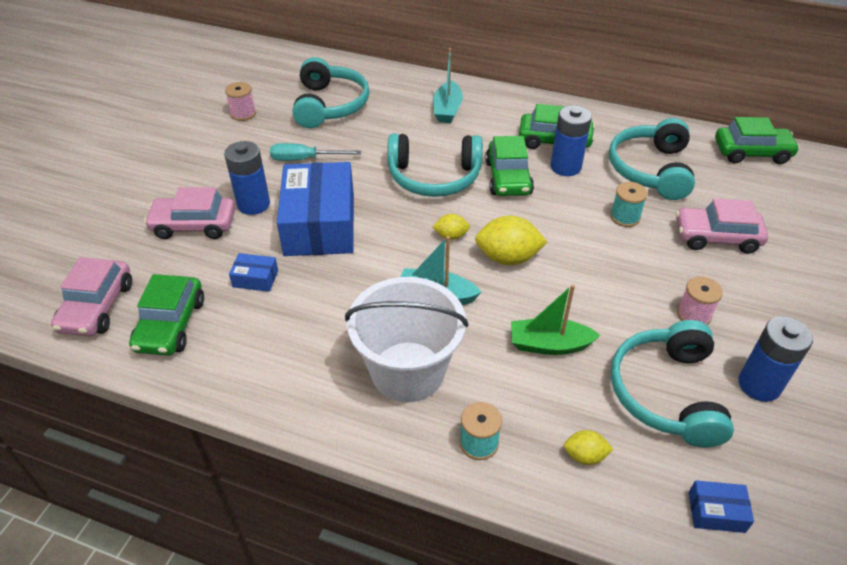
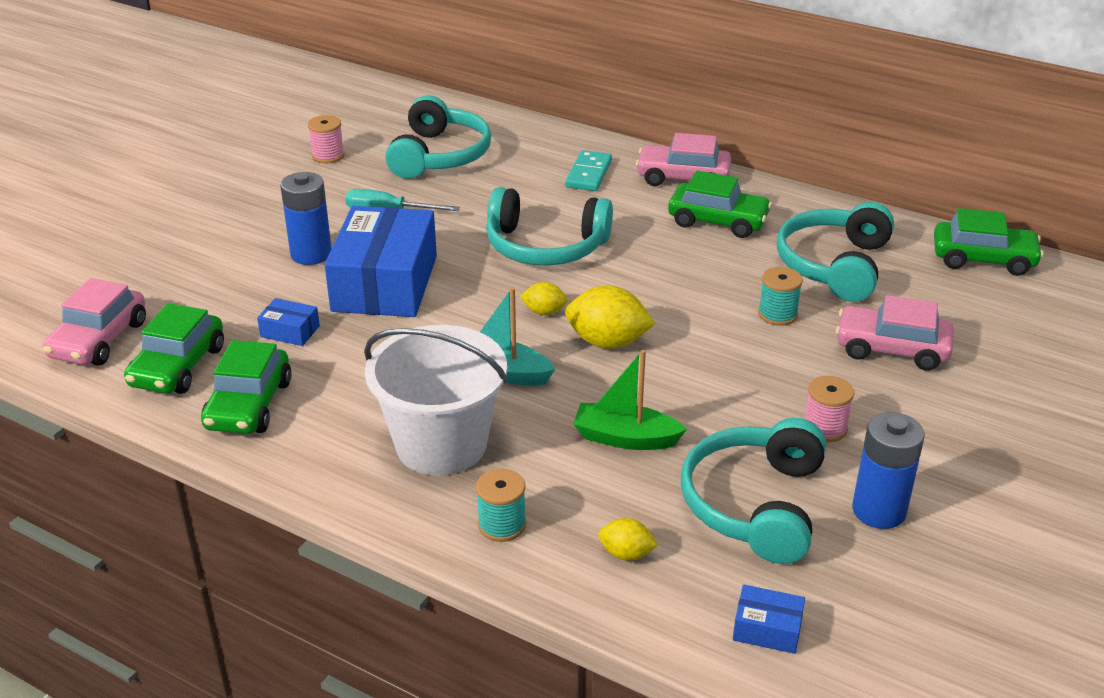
camera: 10 degrees right, 10 degrees down
pink car [144,187,235,239] -> pink car moved to [636,133,731,186]
turquoise boat [433,48,463,123] -> turquoise domino [565,150,612,191]
green car [485,136,534,196] -> green car moved to [201,340,292,434]
blue battery [550,105,592,176] -> none

